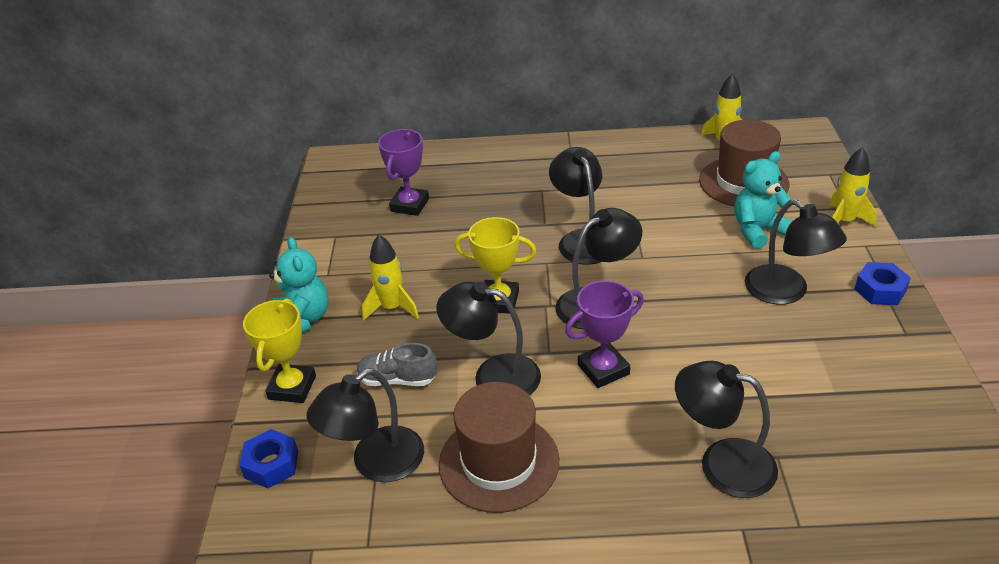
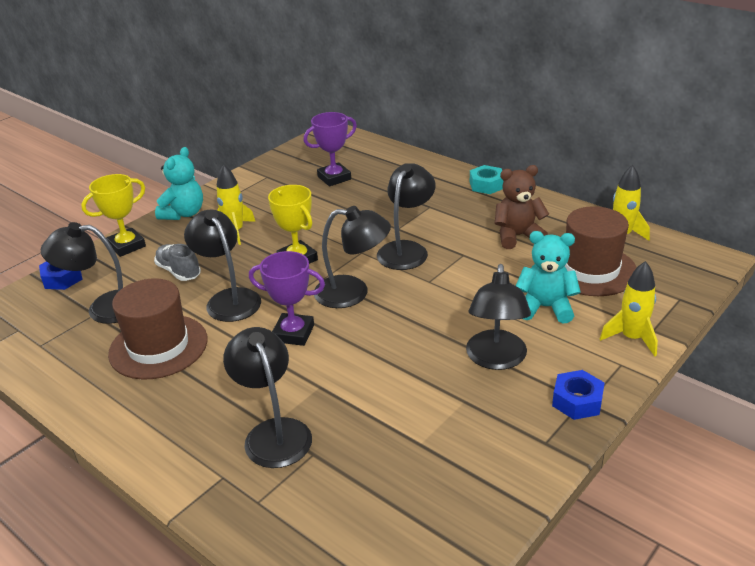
camera: 40 degrees right, 5 degrees down
none -> turquoise nut [470,165,504,194]
none -> brown teddy bear [495,165,549,249]

